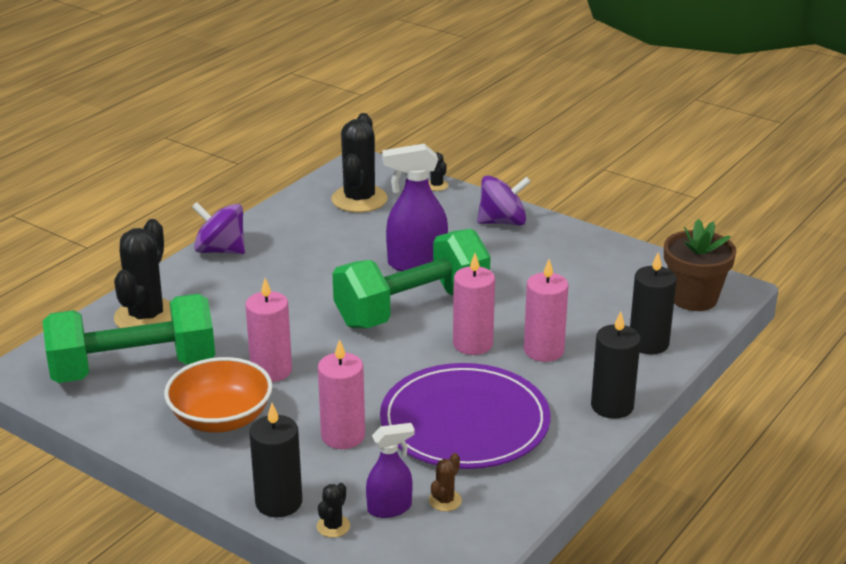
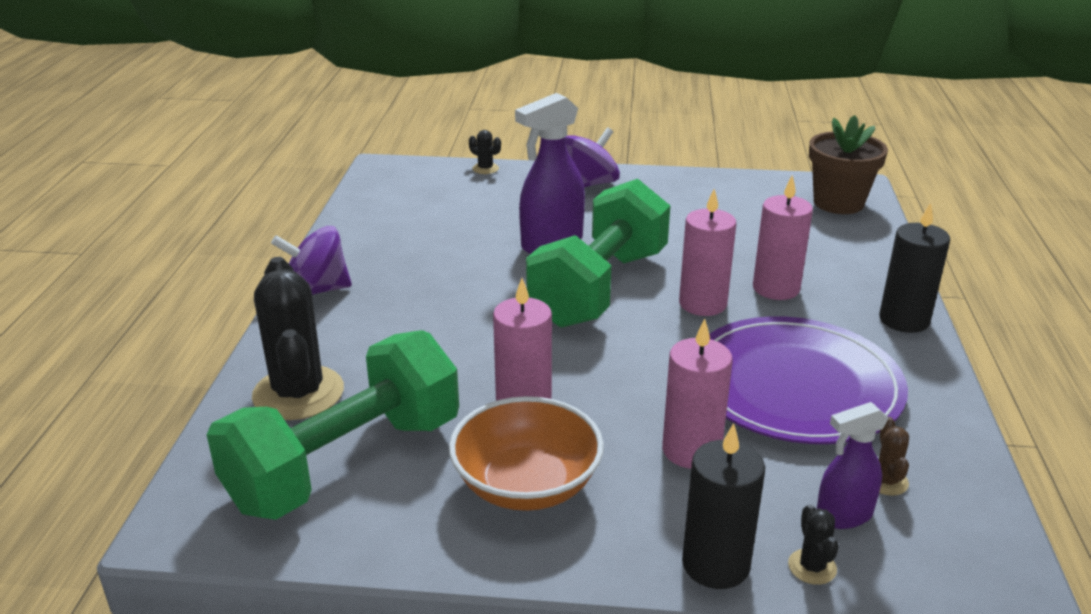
camera: 30 degrees left, 0 degrees up
black cactus [331,113,388,213] -> none
purple spray bottle [366,423,415,518] -> purple spray bottle turned 150 degrees counterclockwise [817,402,889,529]
black candle [630,252,677,355] -> none

